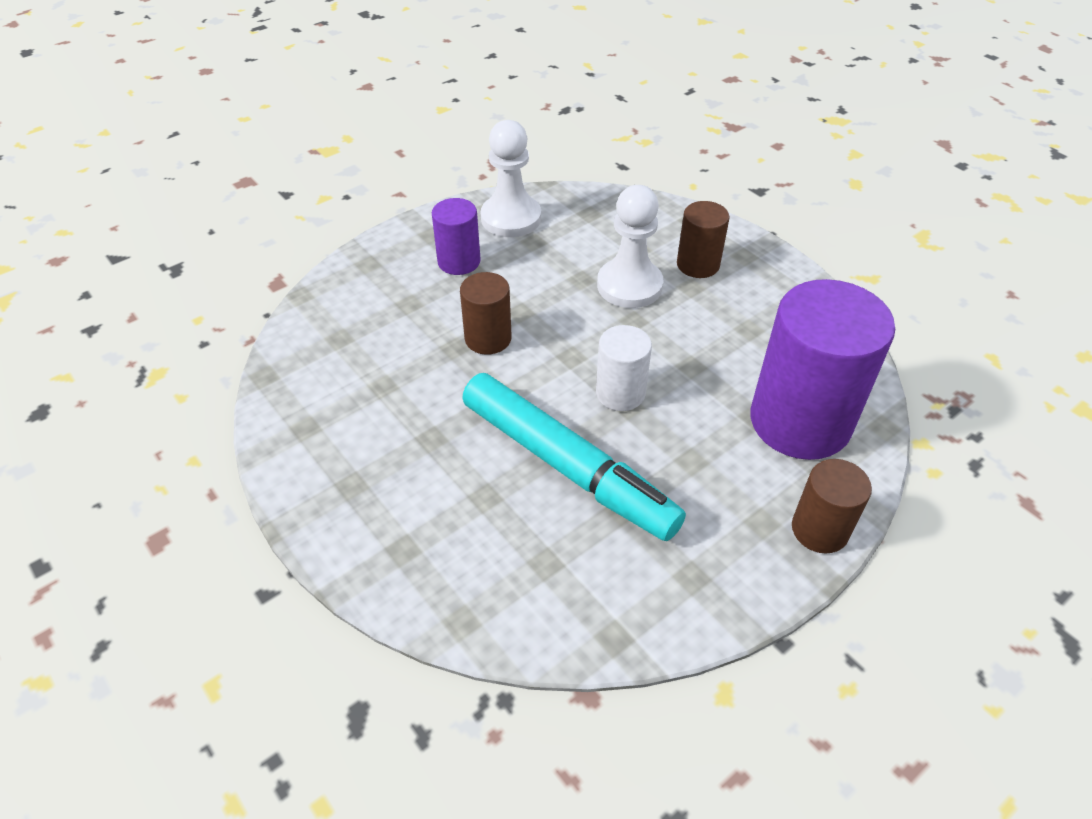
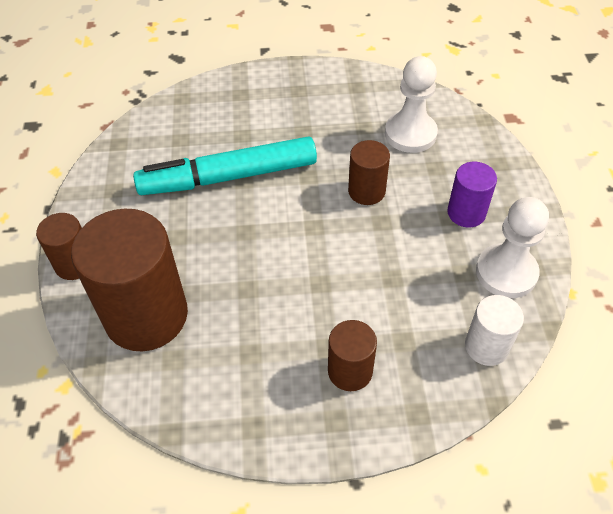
camera: 125 degrees right, 5 degrees up
white cylinder [596,325,652,411] -> white cylinder moved to [465,295,524,366]
white pawn [597,185,663,308] -> white pawn moved to [385,56,438,153]
purple cylinder [750,279,895,460] -> brown cylinder [71,209,188,351]

